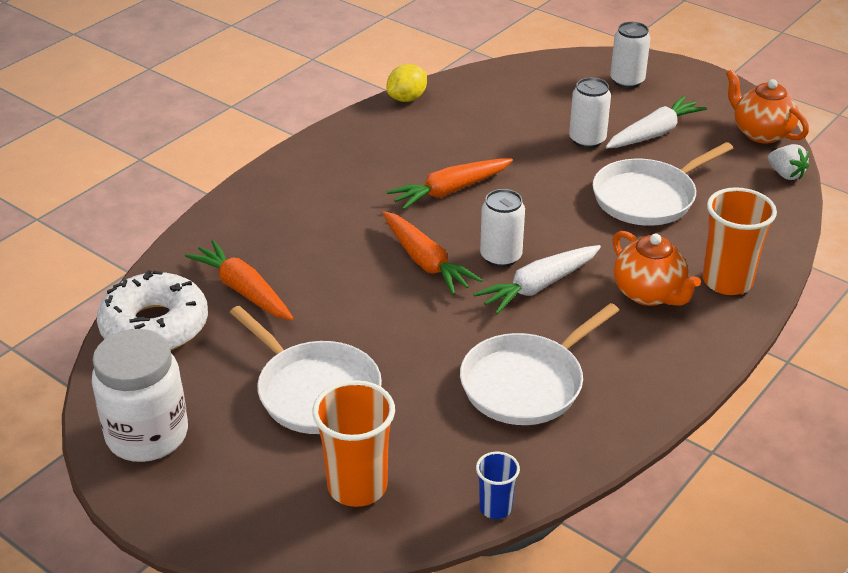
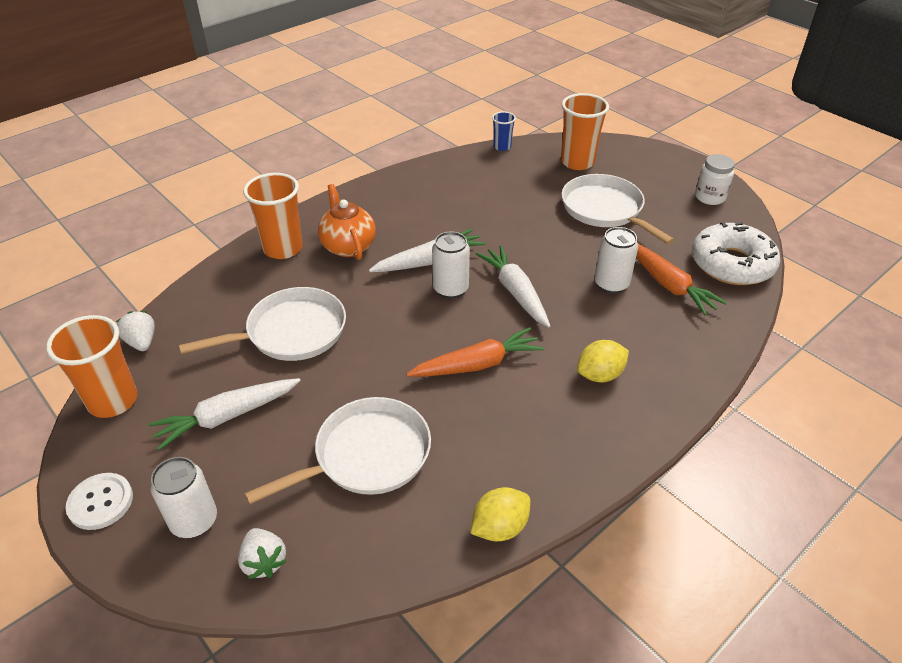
camera: 170 degrees left, 5 degrees up
white jar [92,329,188,462] -> white jar [695,154,735,205], size x0.59
orange carrot [382,211,482,295] -> white carrot [476,245,550,327]
white pan [460,303,620,425] -> white pan moved to [245,397,431,504]
white can [569,78,611,149] -> white can moved to [594,227,638,294]
orange teapot [726,69,809,144] -> orange cup [46,315,137,418]
none -> white button [65,473,133,530]
none -> white strawberry [238,528,287,579]
none -> yellow lemon [577,340,629,382]

